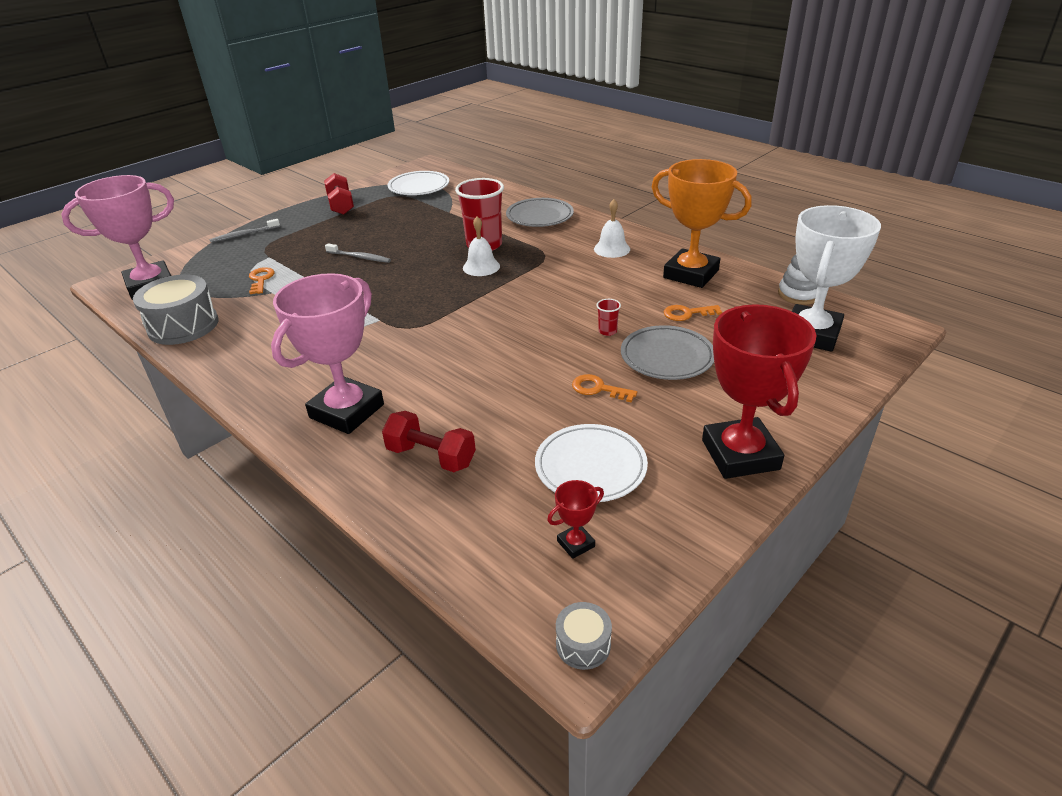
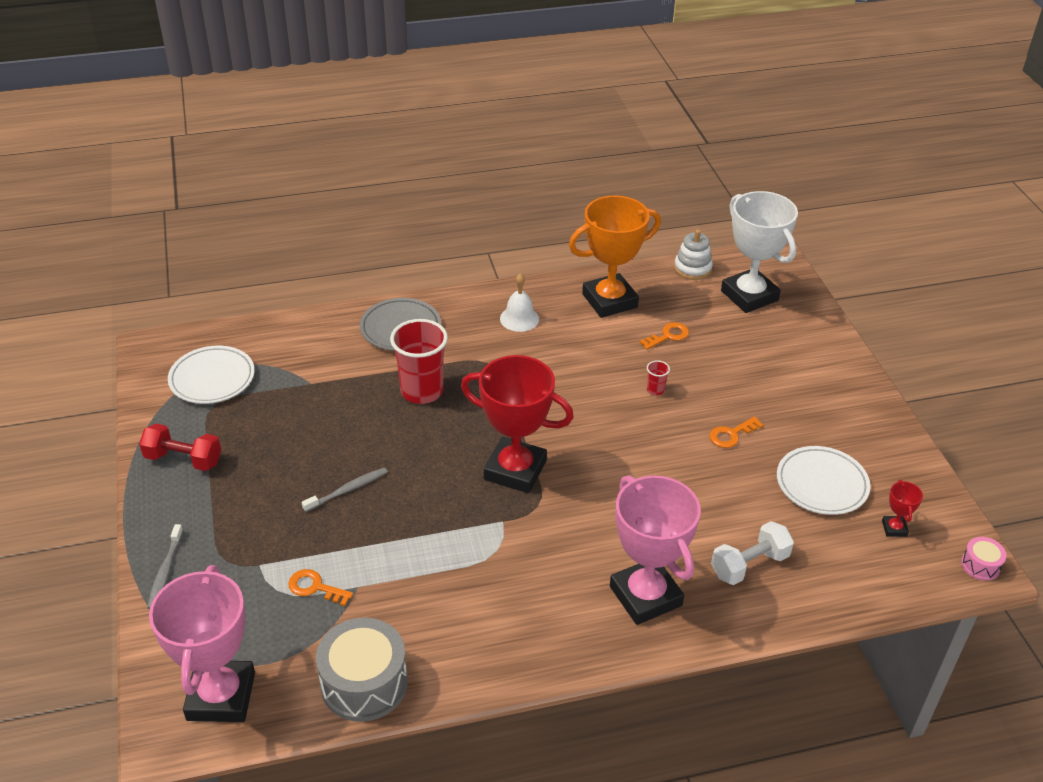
camera: 60 degrees left, 5 degrees up
red dumbbell [382,411,476,472] -> white dumbbell [711,521,794,585]
white bell [463,216,500,276] -> none
grey drum [556,602,612,670] -> pink drum [961,537,1007,581]
grey plate [621,325,714,380] -> none
orange key [664,305,722,321] -> orange key turned 150 degrees counterclockwise [639,322,689,350]
red trophy [702,304,817,479] -> red trophy moved to [461,355,574,493]

